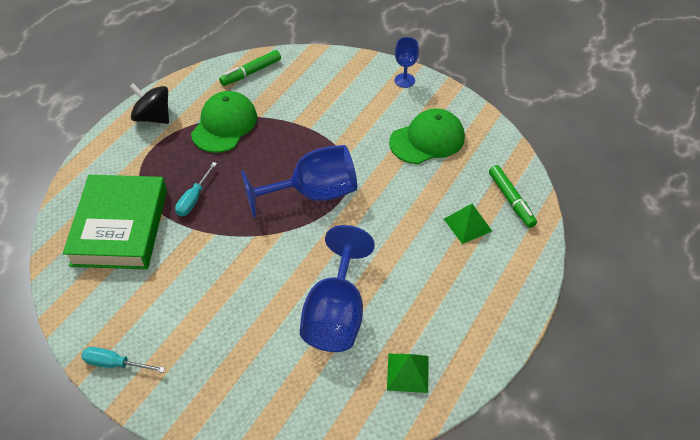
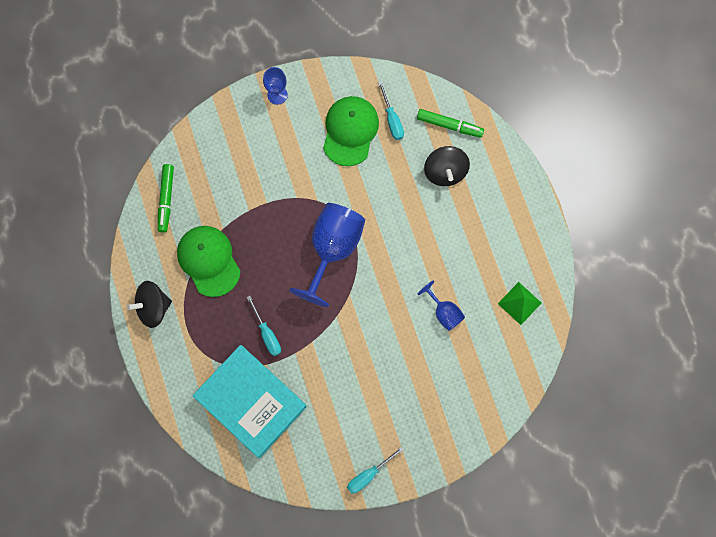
camera: 50 degrees left, 25 degrees up
green book [63,175,167,269] -> turquoise book [192,345,307,458]
blue goblet [300,225,375,352] -> blue goblet [418,280,465,331], size x0.51
green pyramid [444,204,492,244] -> black spinning top [424,146,470,186]
none -> turquoise screwdriver [378,81,404,140]

